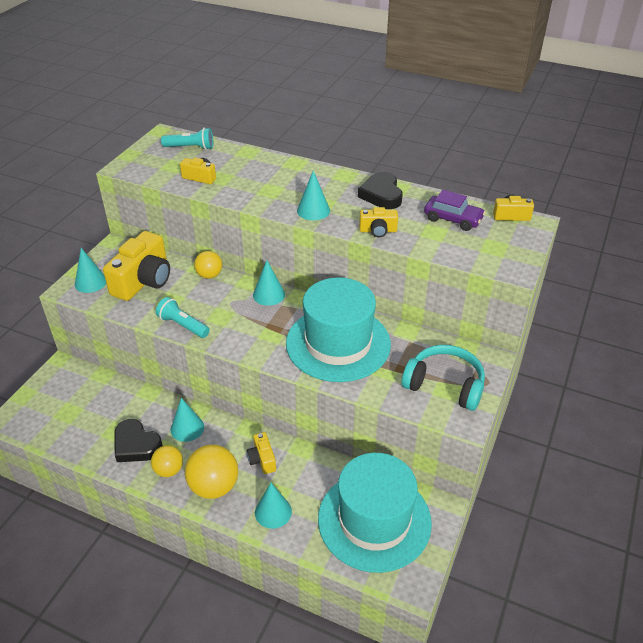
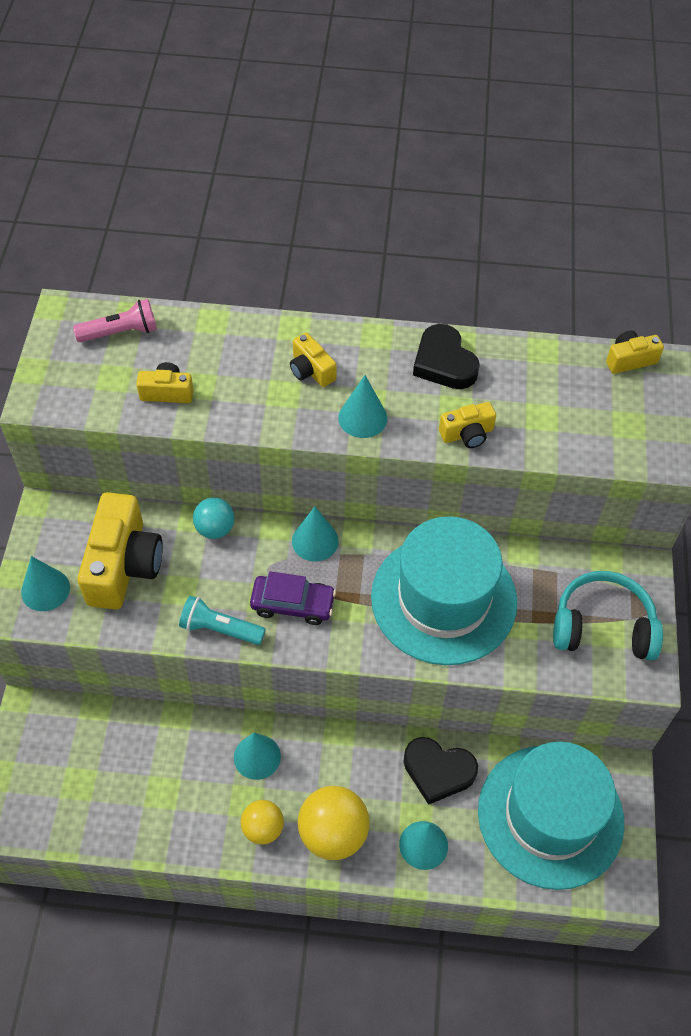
camera: 20 degrees left, 15 degrees up
black heart [114,419,163,462] -> black heart moved to [403,737,478,805]
turquoise flashlight [161,128,213,150] -> pink flashlight [73,299,157,342]
yellow ball [194,251,222,279] -> turquoise ball [193,498,235,539]
yellow camera [247,432,276,474] -> yellow camera moved to [290,333,337,387]
purple car [424,190,486,231] -> purple car moved to [250,571,336,625]

